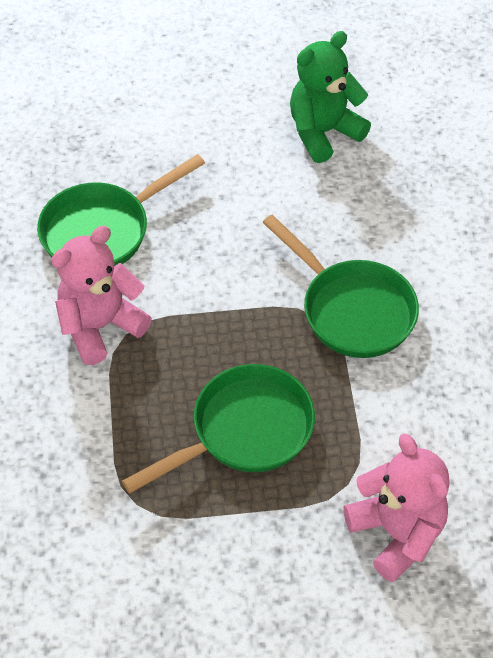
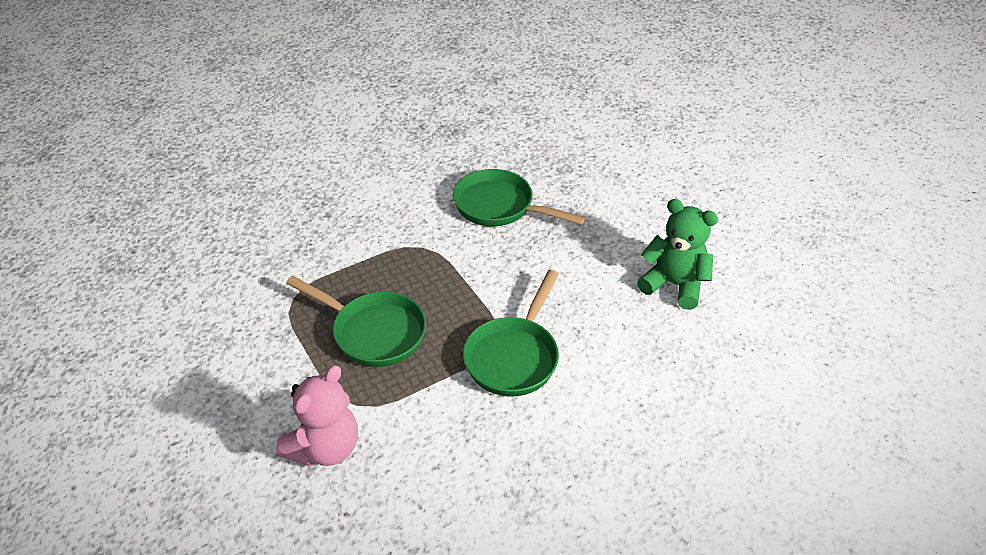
camera: 65 degrees right, 10 degrees down
pink teddy bear [51,226,152,365] -> none

